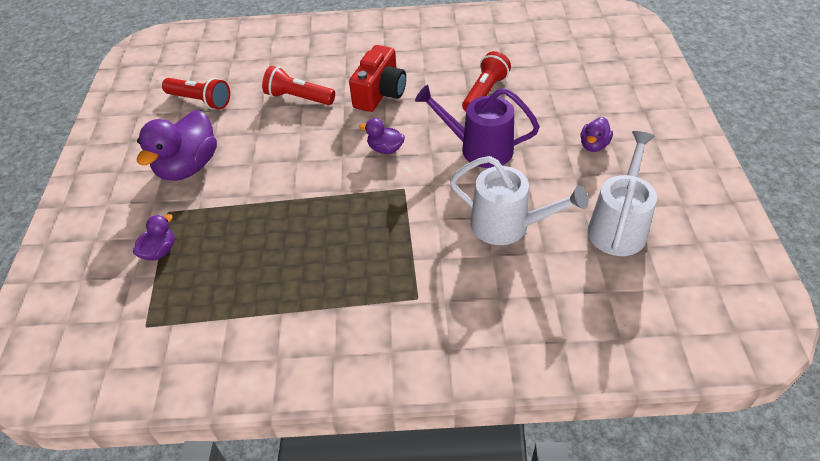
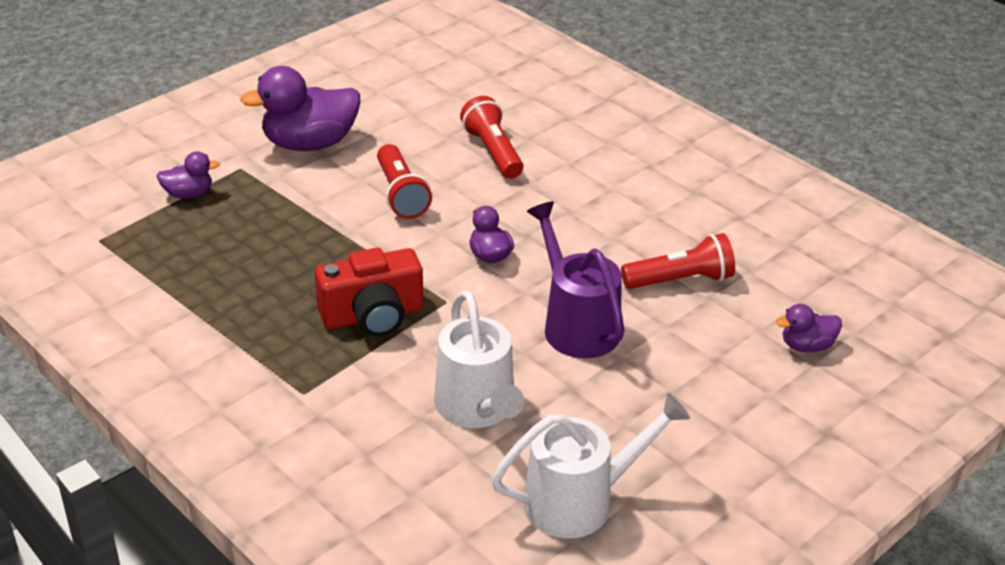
camera: 45 degrees right, 10 degrees down
red flashlight [162,78,230,110] -> red flashlight moved to [377,144,432,219]
red camera [349,45,406,112] -> red camera moved to [315,248,423,337]
purple duck [580,117,613,152] -> purple duck moved to [776,304,842,353]

